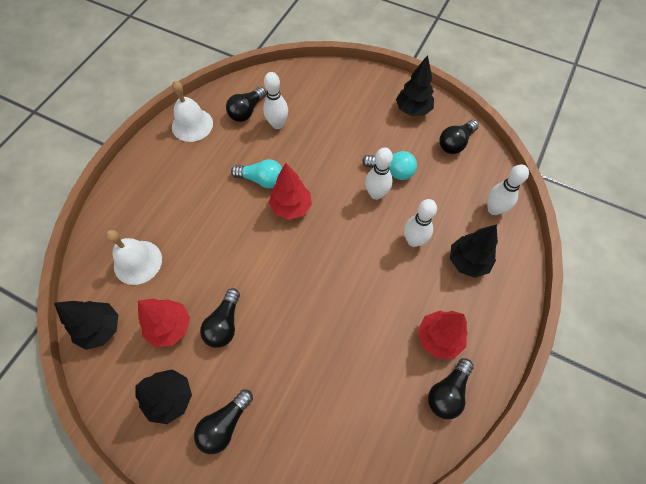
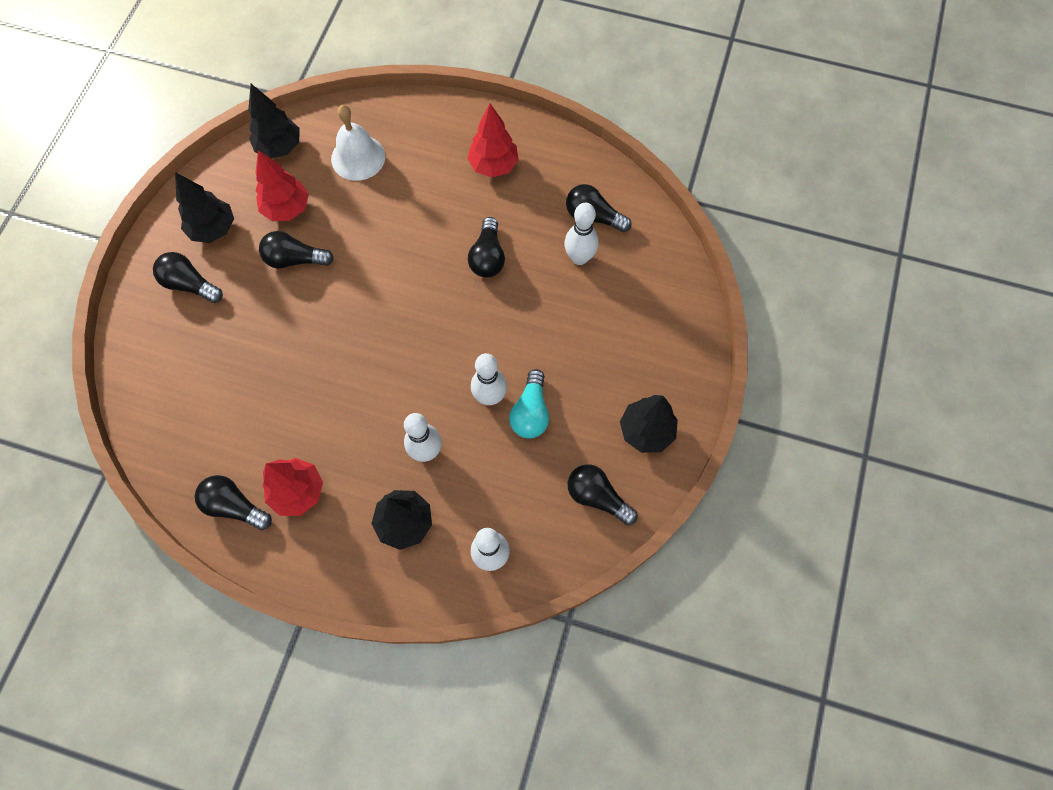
camera: 80 degrees right, 5 degrees up
white bell [172,81,213,142] -> none
turquoise light bulb [231,159,282,188] -> black light bulb [468,217,505,277]
red tree [269,163,312,220] -> red tree moved to [467,104,519,178]

